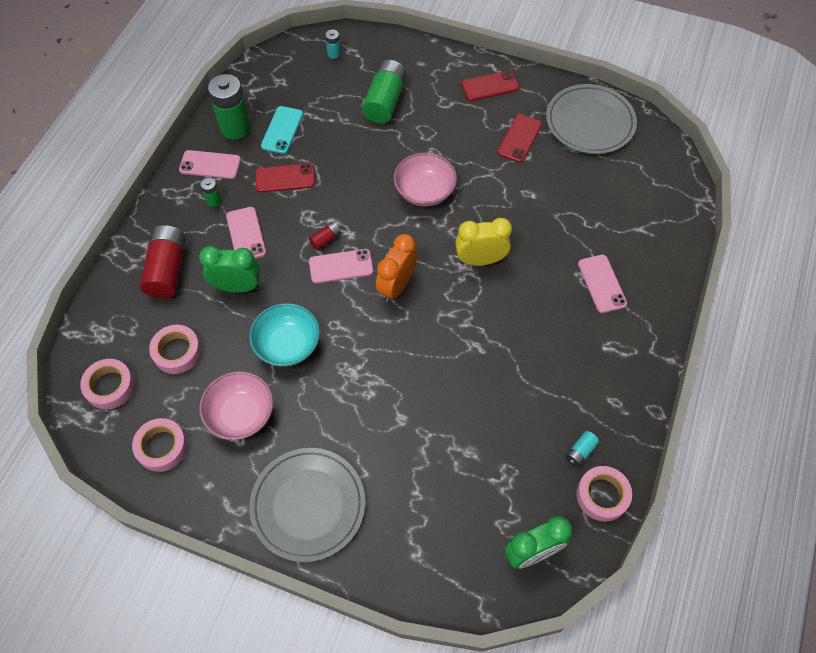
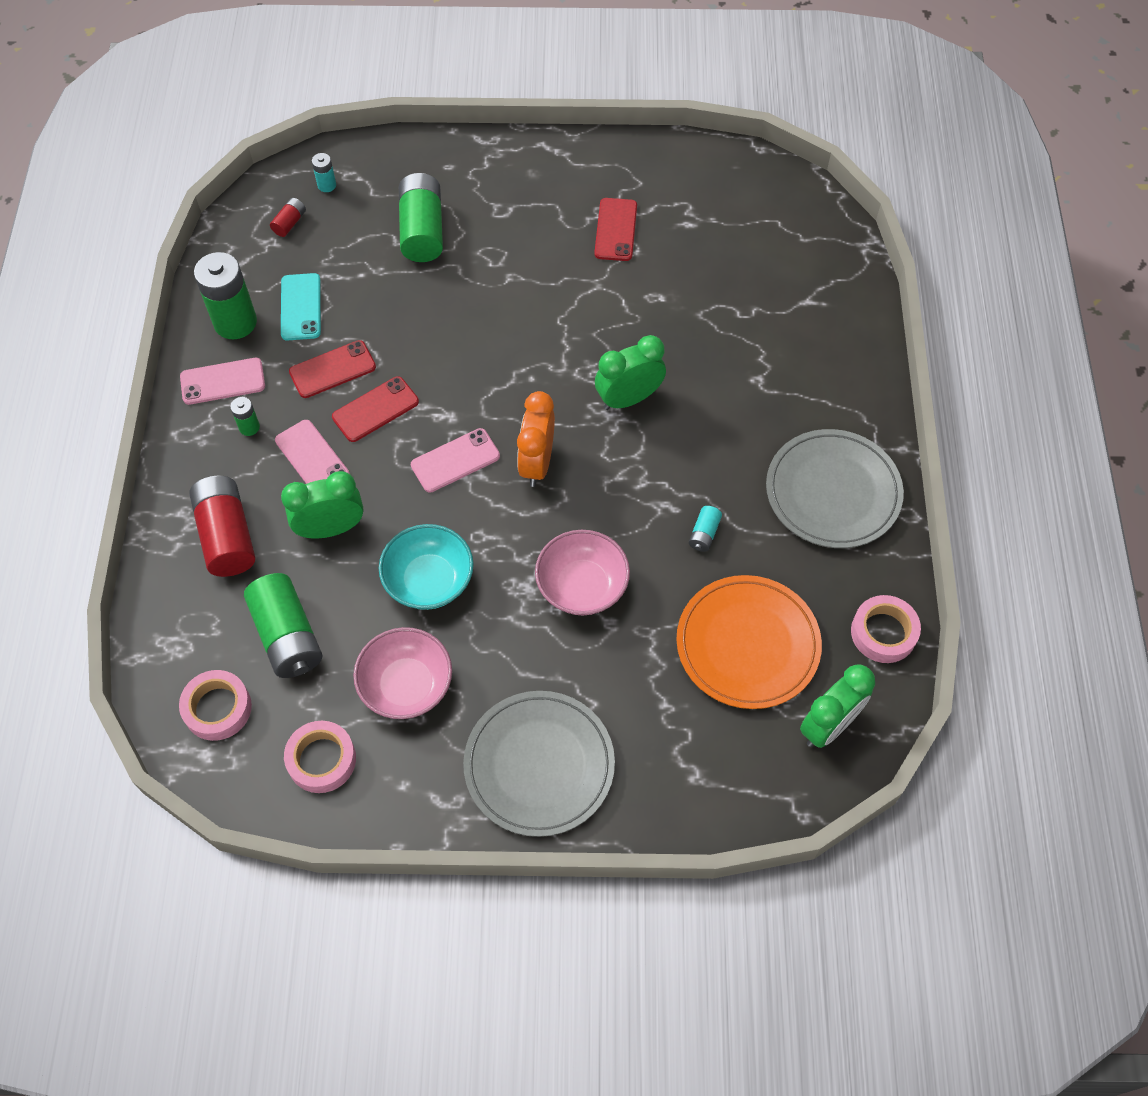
camera: 20 degrees left, 0 degrees up
pink tape [149,325,201,374] -> green battery [244,573,322,678]
red battery [309,222,341,250] -> red battery moved to [270,198,306,237]
pink bowl [393,153,457,207] -> pink bowl moved to [535,530,630,615]
yellow clock [455,218,512,266] -> green clock [595,335,666,410]
red phone [461,70,519,101] -> red phone moved to [332,376,419,442]
grey plate [546,84,637,154] -> grey plate moved to [766,429,904,548]
turquoise battery [565,431,599,467] -> turquoise battery moved to [689,506,722,552]
pink phone [578,255,627,313] -> none
none -> orange plate [676,575,822,709]

